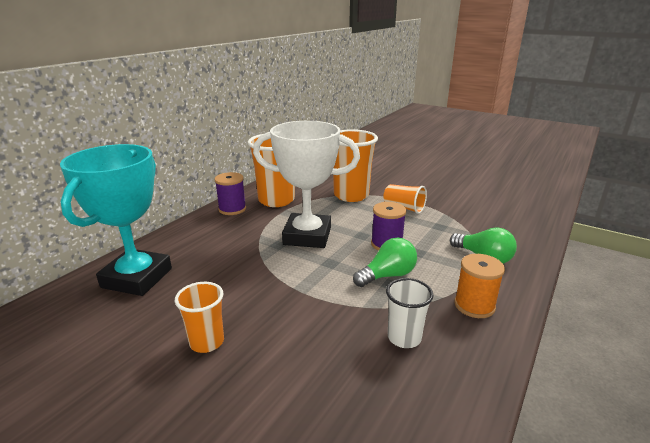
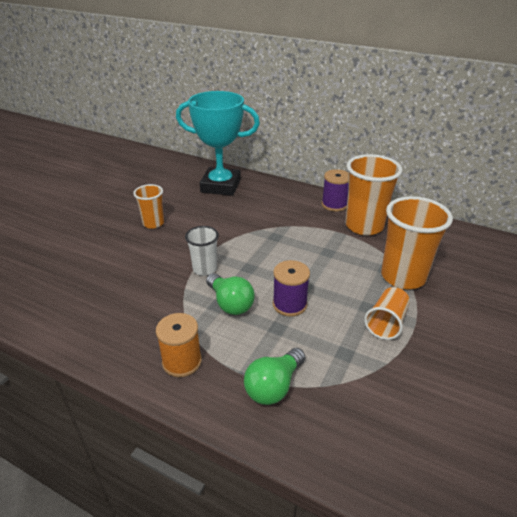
camera: 85 degrees right, 10 degrees up
white trophy [253,121,360,248] -> none
white cup [386,278,433,348] -> white cup moved to [185,226,219,276]

